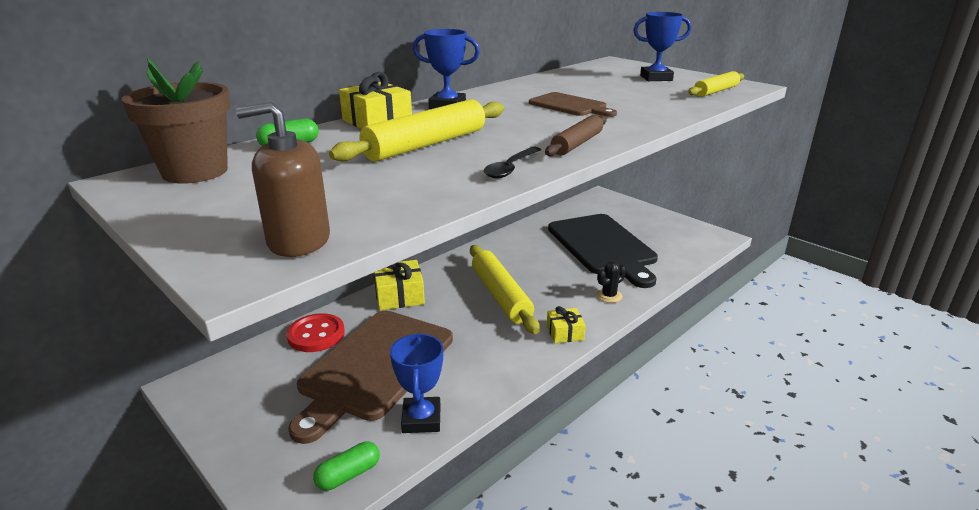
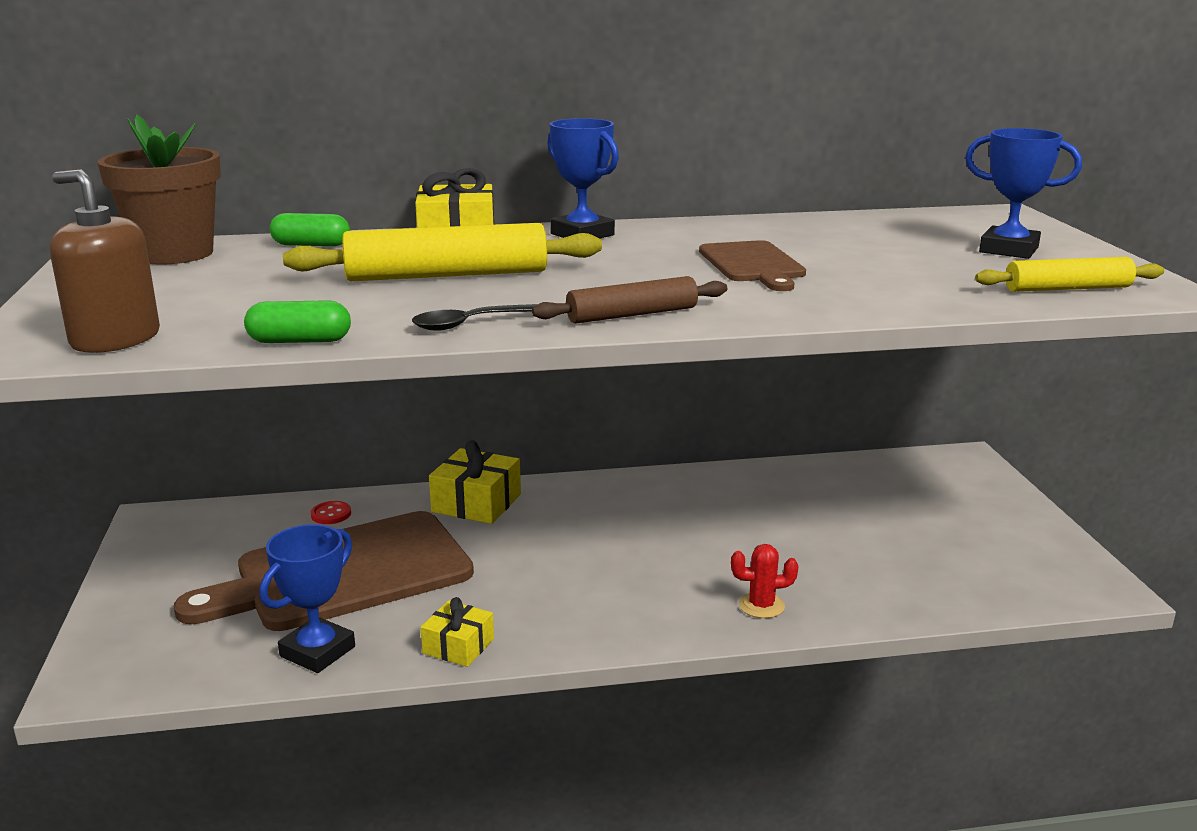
camera: 35 degrees right, 5 degrees down
red button [286,313,345,352] -> red button [311,501,351,524], size x0.50
green capsule [313,441,380,491] -> green capsule moved to [244,300,351,343]
yellow rolling pin [470,245,540,334] -> none
yellow gift [547,306,586,343] -> yellow gift moved to [420,597,494,667]
black cutting board [548,214,658,288] -> none
black cactus [596,261,626,303] -> red cactus [731,544,798,618]

